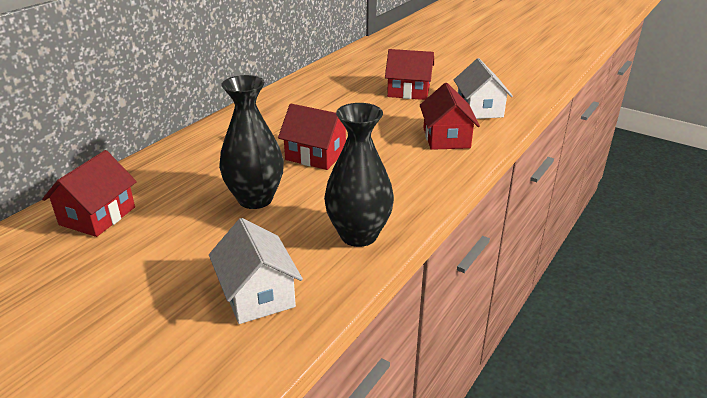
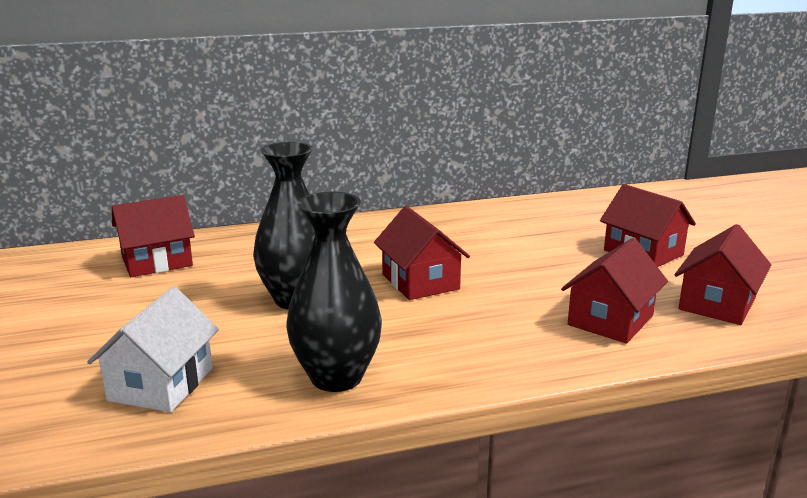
camera: 40 degrees right, 10 degrees down
white house [454,58,513,119] -> red house [675,224,771,325]

